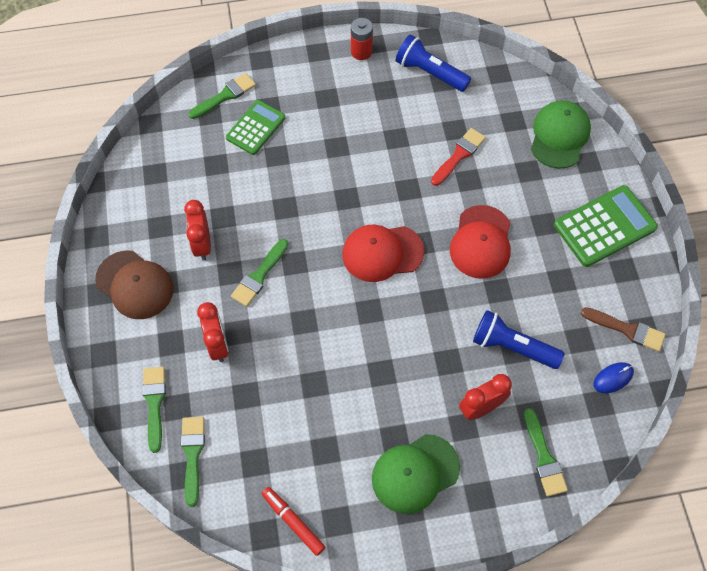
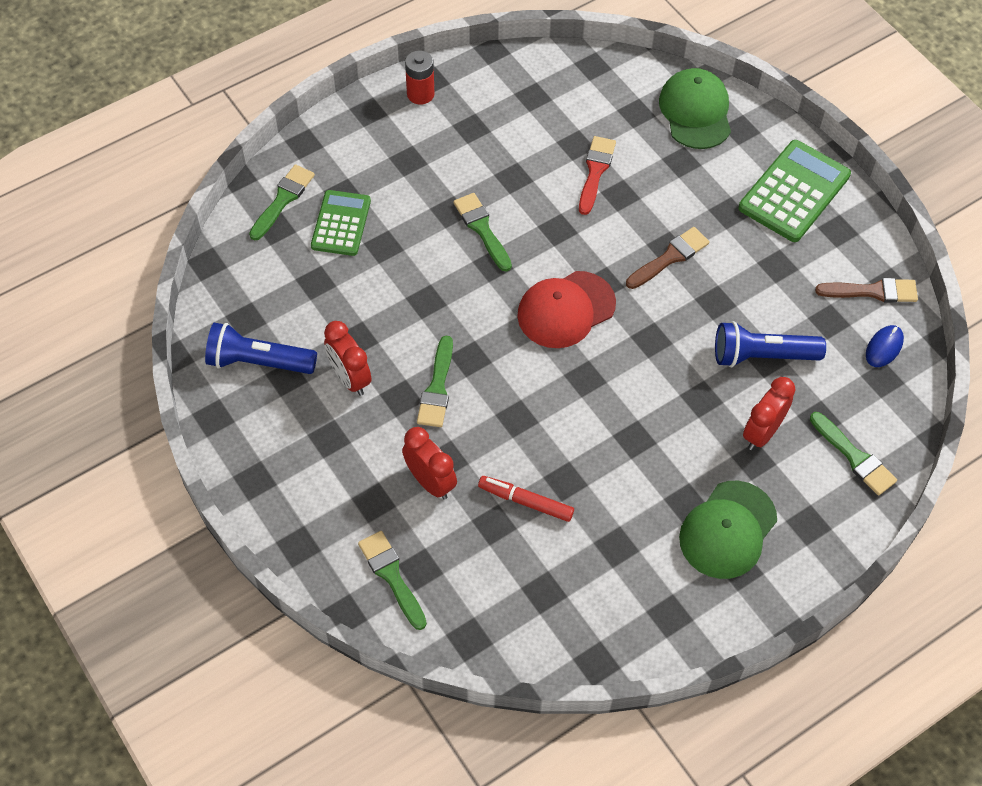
camera: 25 degrees left, 5 degrees down
brown cap [95,250,174,319] -> none
green brush [181,417,205,507] -> green brush moved to [453,193,512,272]
red marker [261,487,325,556] -> red marker moved to [478,476,574,522]
blue flashlight [396,35,471,92] -> blue flashlight moved to [205,323,317,374]
red cap [450,205,510,279] -> brown brush [626,227,710,289]

